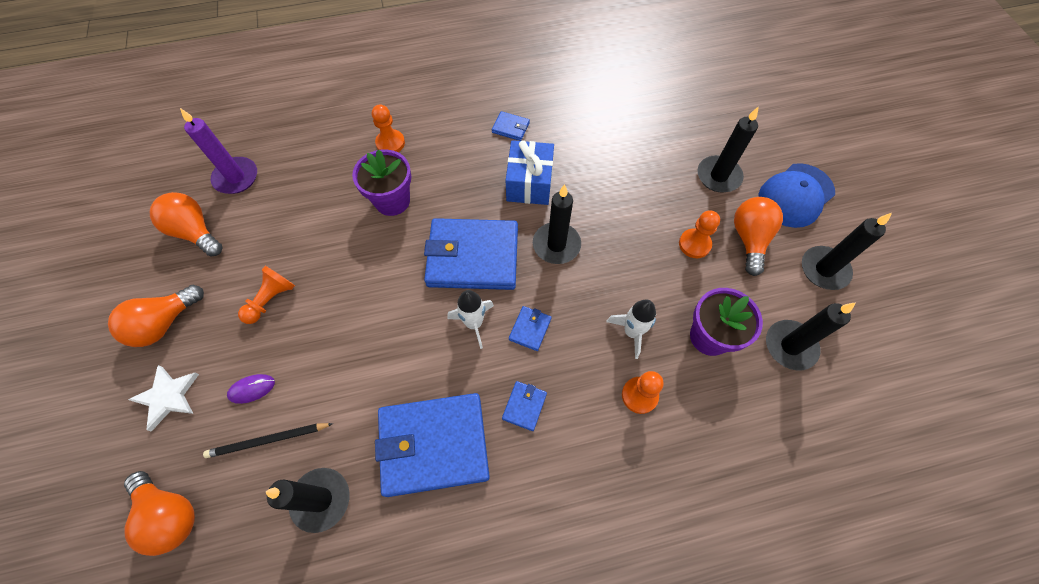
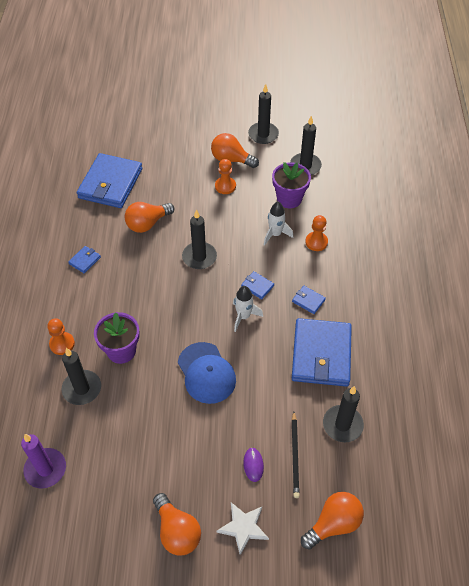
camera: 75 degrees left, 10 degrees down
orange light bulb [150,192,223,257] -> orange light bulb moved to [125,202,175,233]
orange pawn [238,266,295,324] -> none
blue wallet [424,218,518,290] -> blue wallet moved to [77,153,142,208]
blue gift [506,140,554,205] -> none
black candle [698,106,759,193] -> black candle moved to [62,348,101,405]
blue cap [759,163,835,228] -> blue cap moved to [178,342,236,404]

